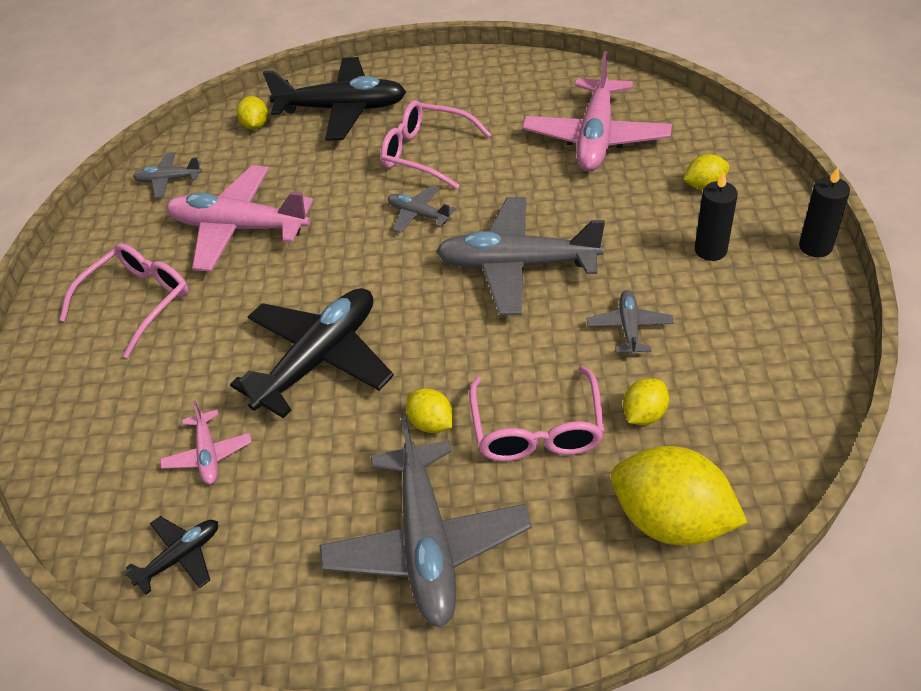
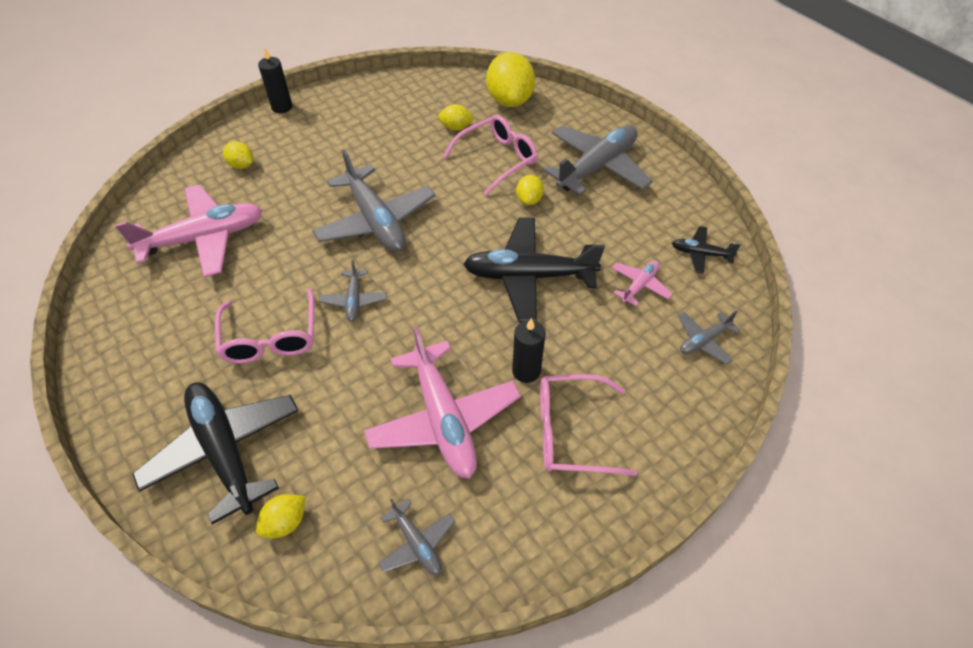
camera: 130 degrees left, 5 degrees up
grey plane [587,290,674,356] -> grey plane moved to [678,311,740,365]
black candle [695,171,738,261] -> black candle moved to [512,318,545,383]

